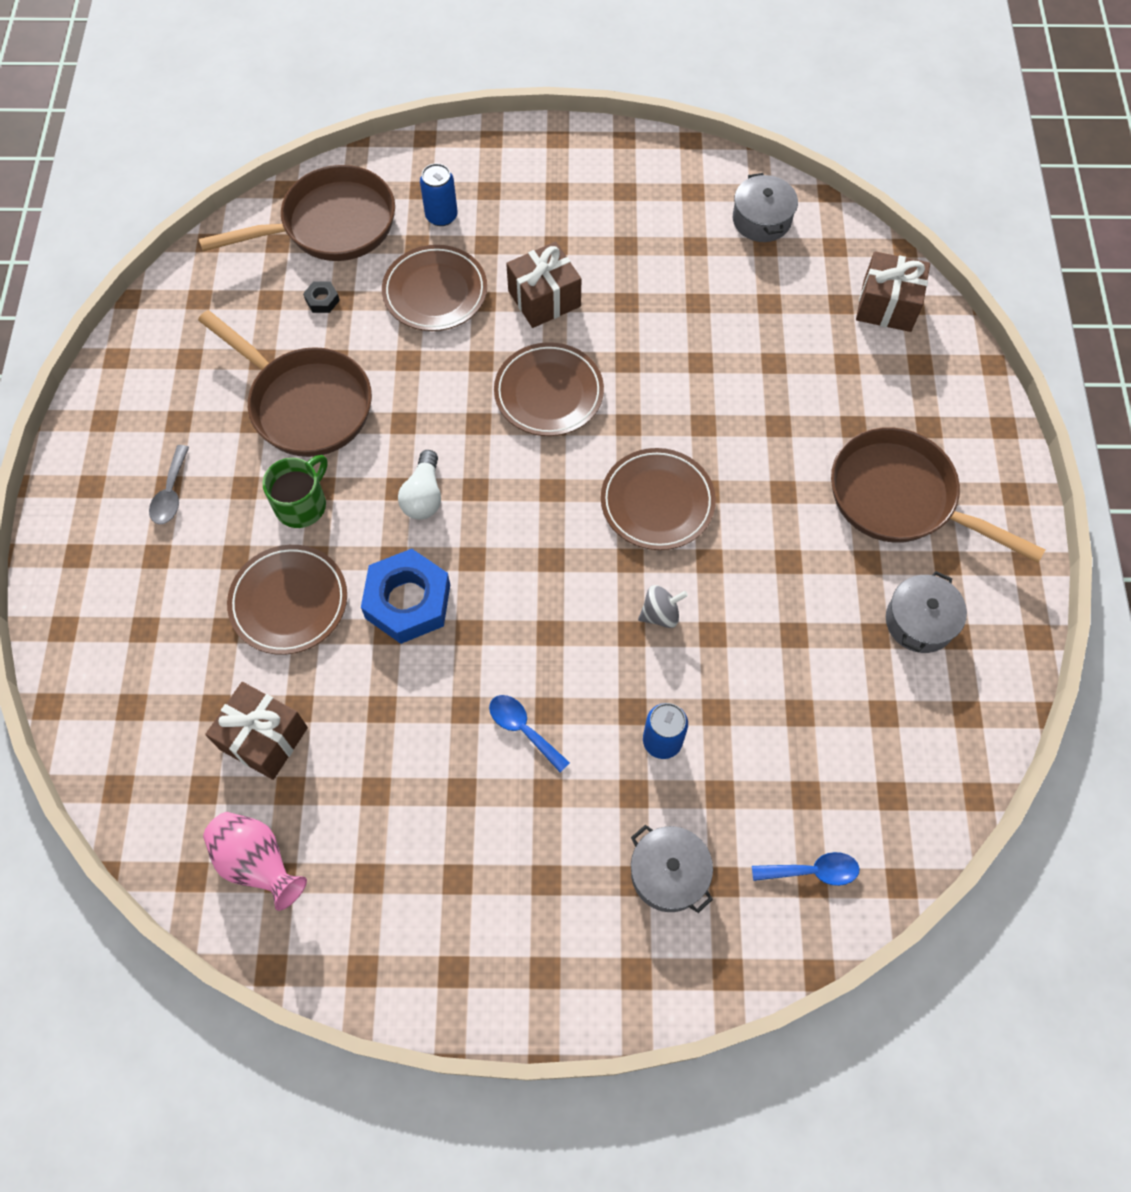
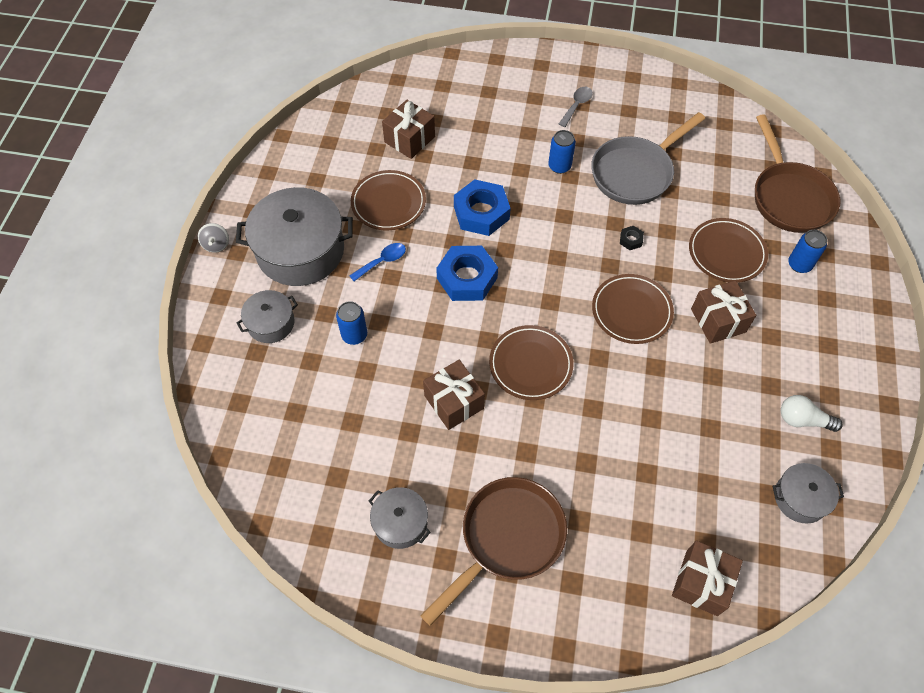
camera: 100 degrees right, 5 degrees down
grey spoon [149,445,189,524] -> grey spoon turned 105 degrees clockwise [559,87,593,127]
brown pan [198,310,372,457] -> grey pan [591,112,705,205]
pink vase [203,812,307,911] -> none
brown plate [227,545,347,655] -> brown plate moved to [351,170,426,230]
green mug [262,455,328,528] -> blue can [548,130,576,174]
black nut [303,281,340,313] -> black nut moved to [620,226,644,250]
white light bulb [398,450,441,519] -> white light bulb moved to [781,395,843,432]
grey spinning top [638,585,688,628] -> grey spinning top moved to [197,223,229,253]
blue spoon [752,852,860,886] -> none
none -> grey pot [236,187,353,286]
none -> brown gift [423,360,485,430]
none -> blue nut [436,246,498,301]

